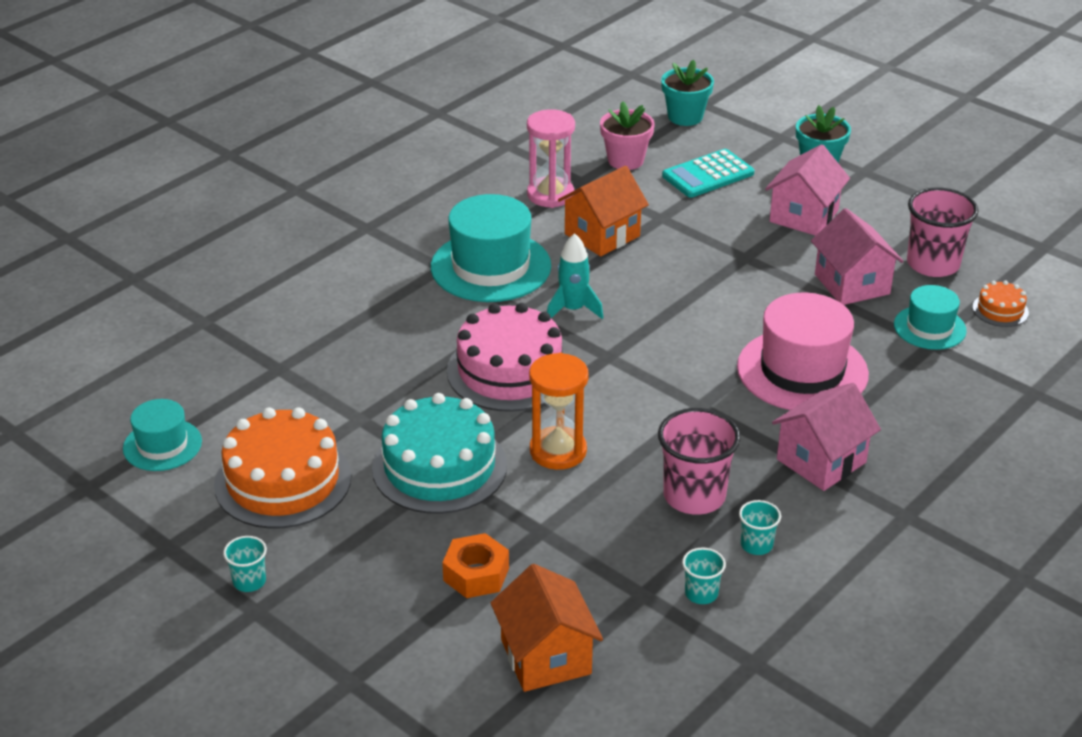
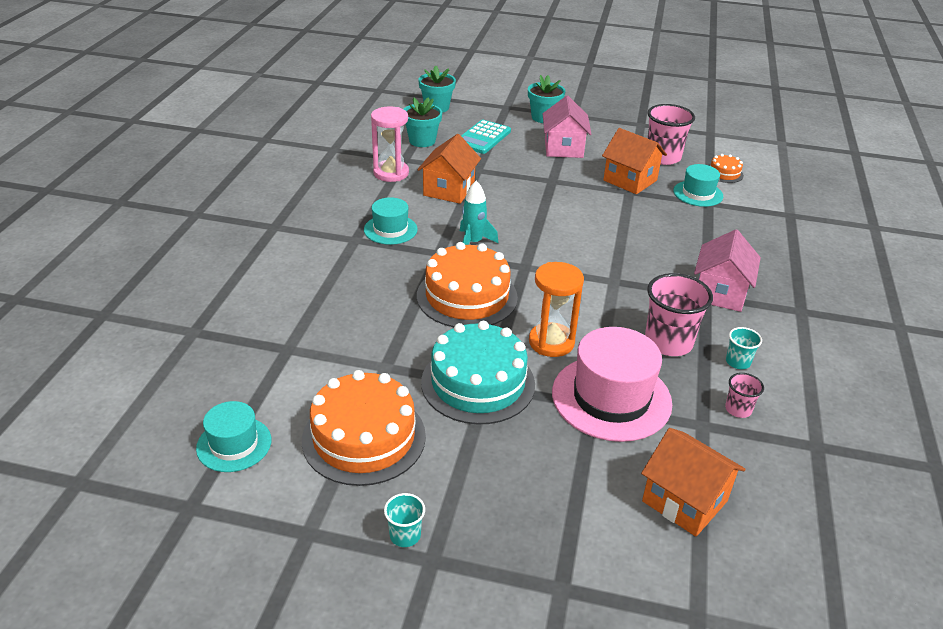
camera: 30 degrees left, 0 degrees up
turquoise hat [431,194,551,302] -> turquoise hat [364,197,418,245], size x0.57
orange nut [442,533,509,598] -> none
pink cake [447,303,567,412] -> orange cake [417,242,518,327]
pink flower pot [600,101,655,170] -> turquoise flower pot [404,97,442,147]
turquoise cup [682,548,726,604] -> pink cup [725,373,764,418]
pink hat [737,293,869,410] -> pink hat moved to [552,327,672,442]
pink house [811,208,904,305] -> orange house [602,128,667,194]

